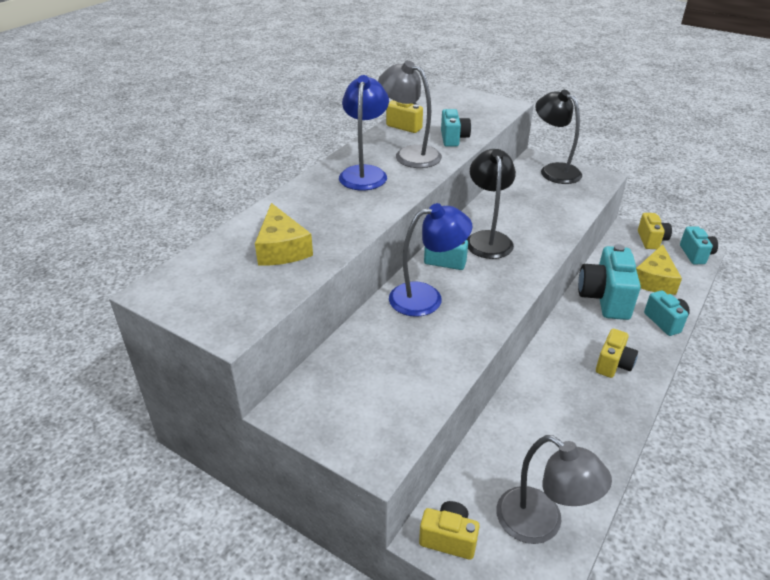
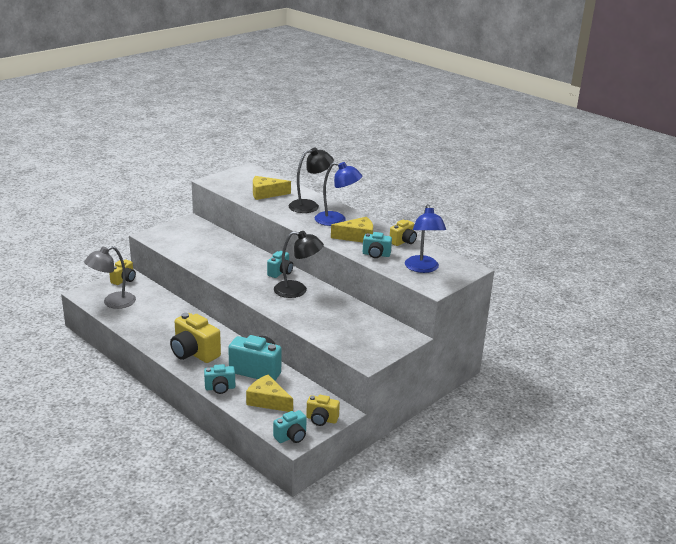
camera: 100 degrees right, 10 degrees down
grey lamp [378,60,442,168] -> yellow cheese [331,217,373,243]
blue lamp [389,203,472,317] -> blue lamp moved to [405,204,446,273]
black lamp [535,90,582,184] -> black lamp moved to [289,147,334,213]
yellow camera [596,329,638,378] -> yellow camera [170,313,221,363], size x1.71
turquoise camera [680,226,718,264] -> turquoise camera turned 45 degrees counterclockwise [273,410,307,443]

